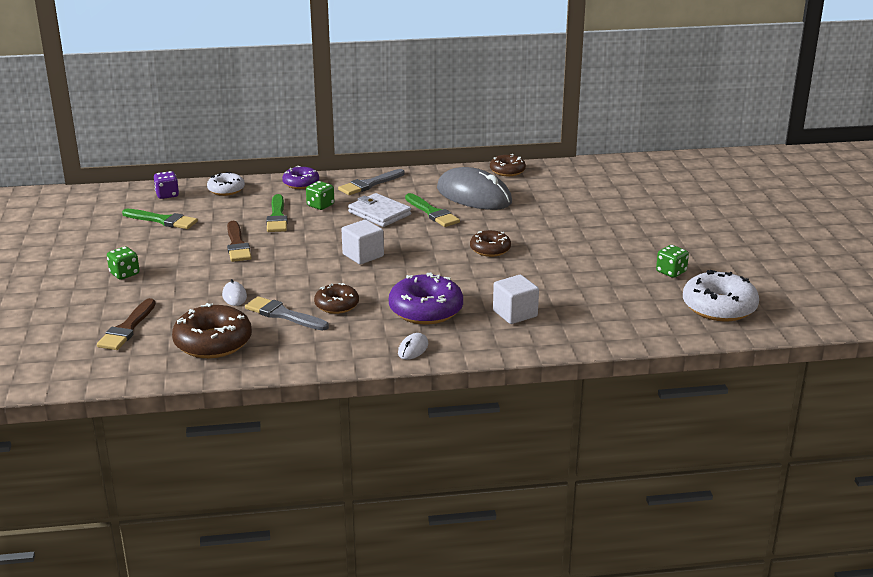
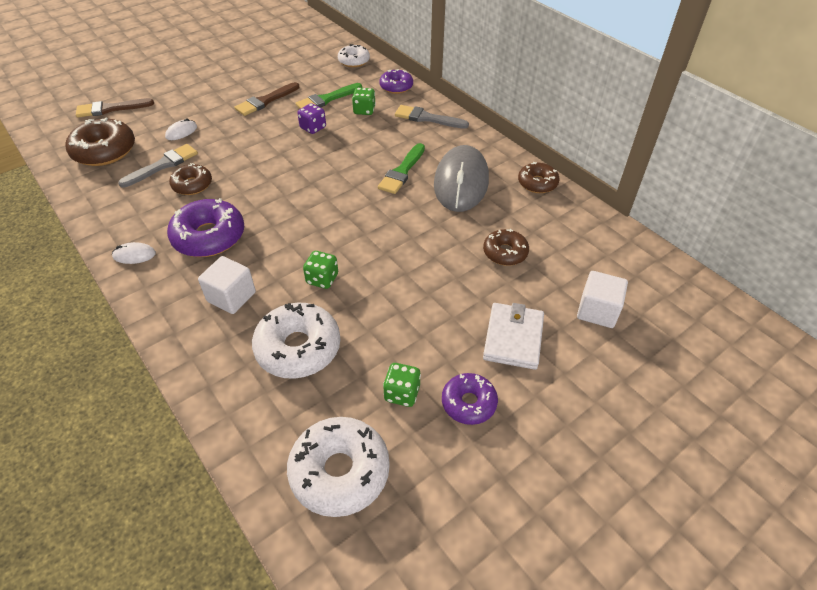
camera: 60 degrees right, 20 degrees up
green dice [107,247,139,280] -> green dice moved to [303,251,338,289]
green brush [122,209,198,229] -> none
purple dice [154,171,179,199] -> purple dice moved to [297,103,326,134]
grey brush [245,296,329,331] -> grey brush turned 45 degrees clockwise [118,144,198,188]
white cube [341,219,384,264] -> white cube moved to [577,271,628,328]
white wallet [348,193,411,227] -> white wallet moved to [483,303,544,370]
brown donut [470,230,511,257] -> brown donut moved to [483,229,529,266]
none -> white donut [252,303,341,379]
none -> purple donut [442,373,498,425]

